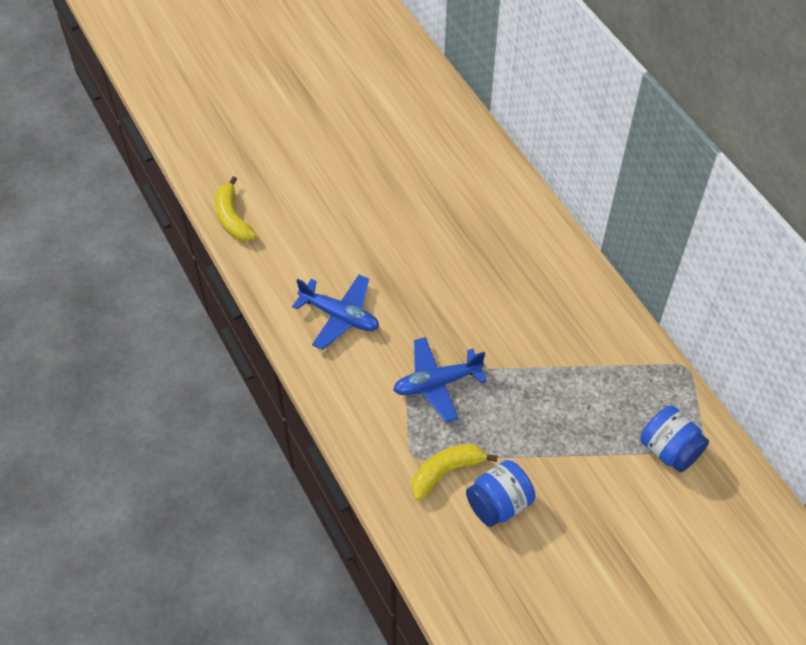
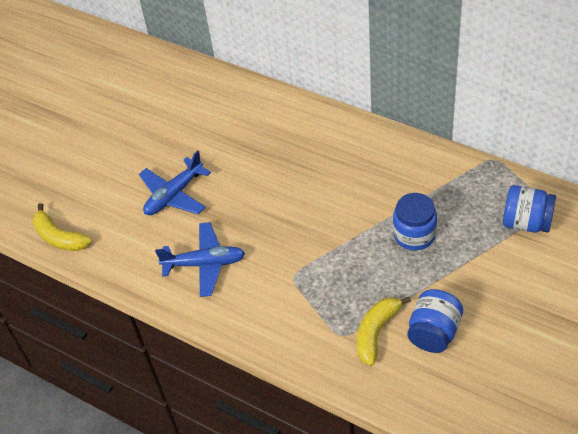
camera: 25 degrees left, 5 degrees down
blue plane [393,337,487,422] -> blue plane moved to [139,150,211,215]
none -> blue jar [393,193,437,250]

